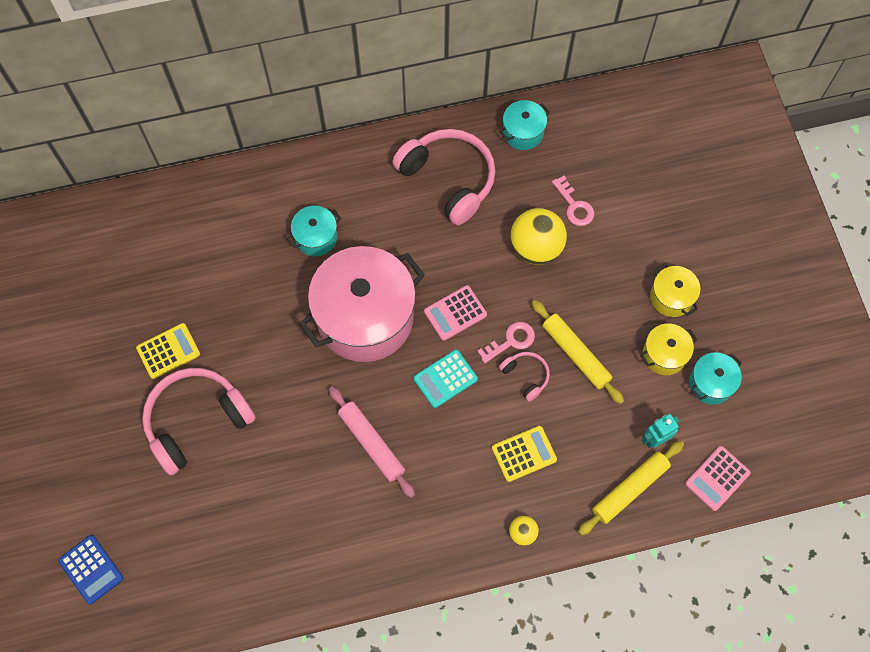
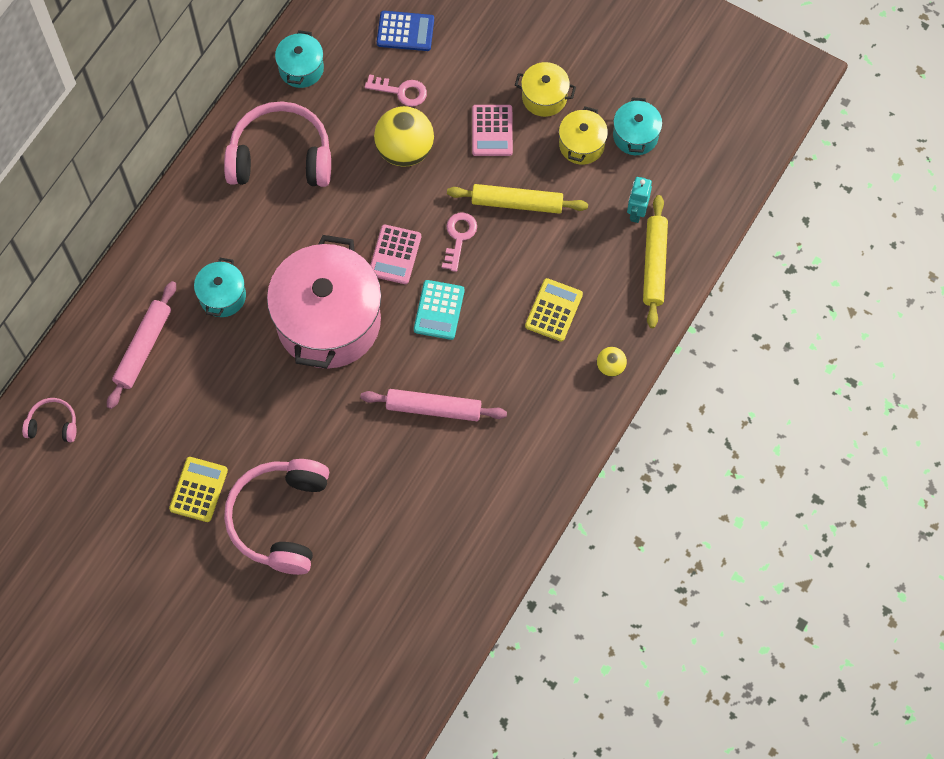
camera: 45 degrees left, 0 degrees up
blue calculator [58,535,123,604] -> blue calculator moved to [377,11,434,51]
pink headphones [499,352,550,402] -> pink headphones moved to [22,398,77,442]
pink calculator [685,446,751,511] -> pink calculator moved to [472,105,513,156]
none -> pink rolling pin [107,281,176,409]

